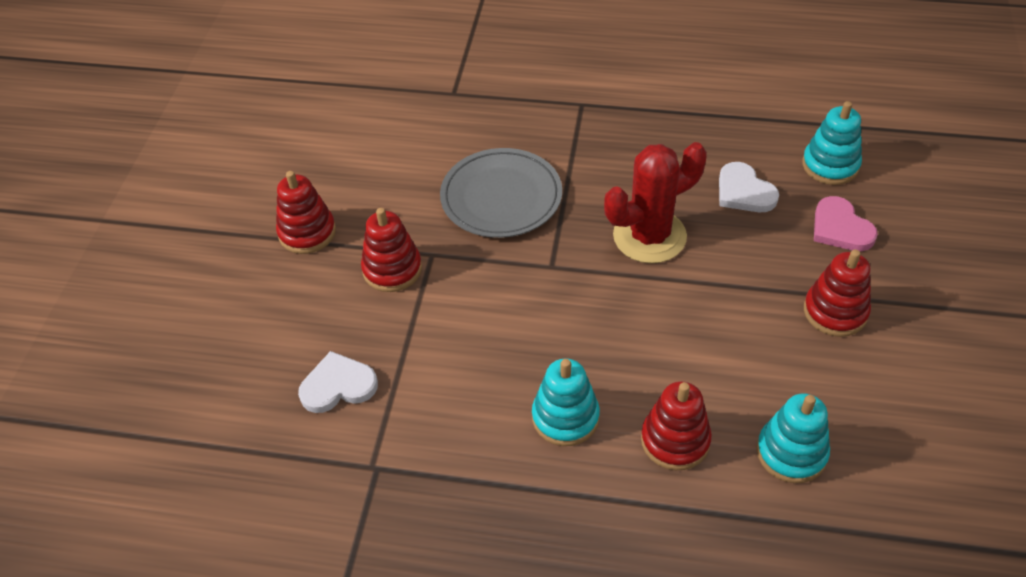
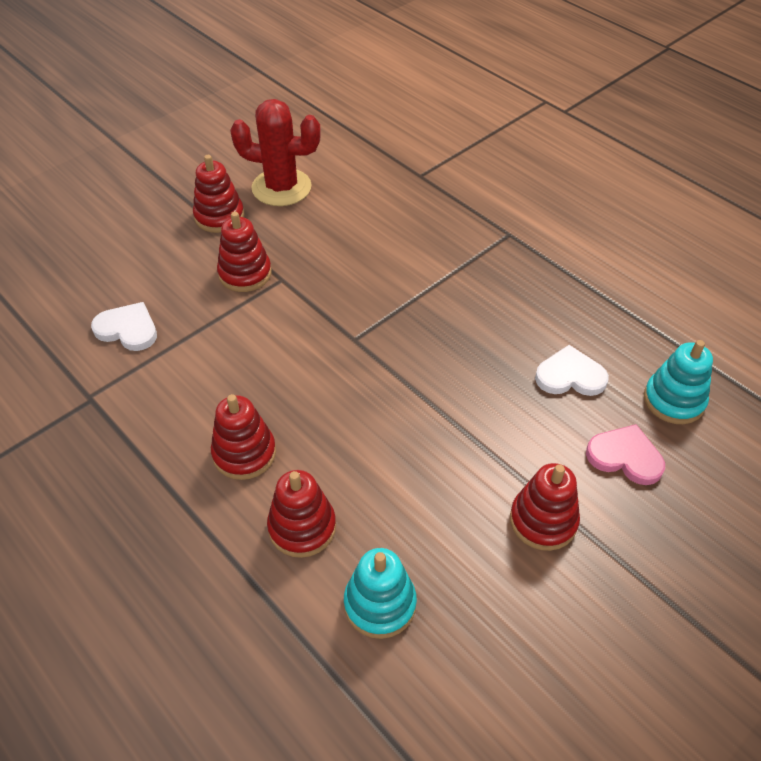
camera: 35 degrees right, 0 degrees up
grey plate [440,148,562,238] -> none
turquoise stacking toy [532,358,600,446] -> red stacking toy [211,394,276,480]
red cactus [604,142,707,263] -> red cactus moved to [230,99,321,206]
white heart [719,162,779,212] -> white heart turned 90 degrees clockwise [535,345,609,396]
pink heart [814,196,878,251] -> pink heart turned 105 degrees clockwise [586,424,665,485]

